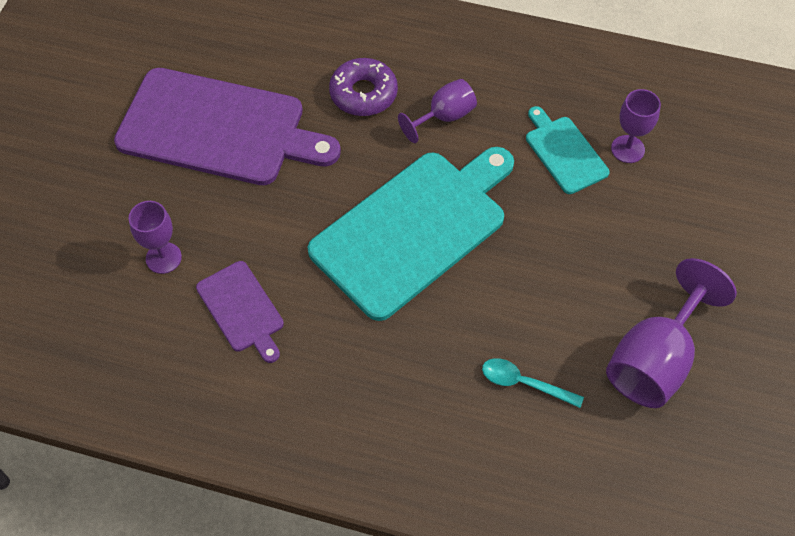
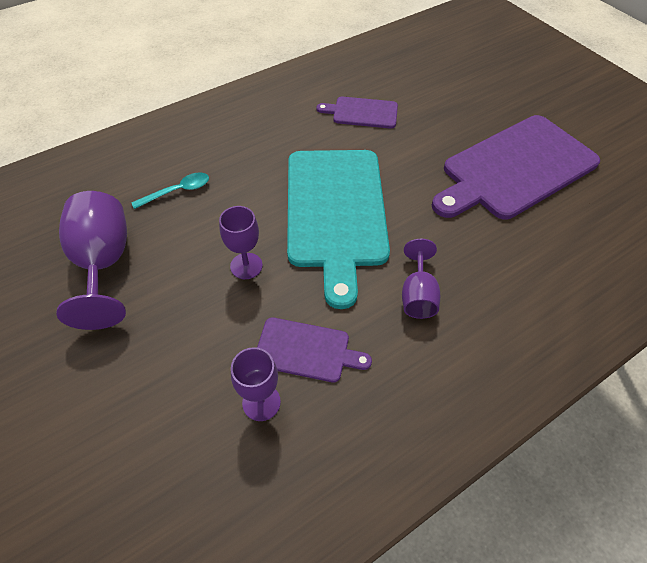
camera: 130 degrees right, 5 degrees down
purple goblet [129,201,182,274] -> purple goblet moved to [219,206,263,279]
purple donut [329,58,398,116] -> none
turquoise cutting board [526,106,610,194] -> purple cutting board [257,317,372,382]

